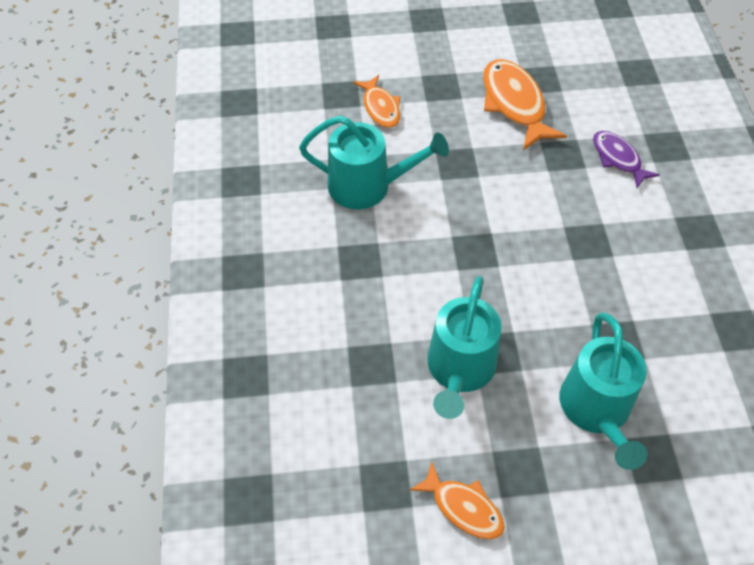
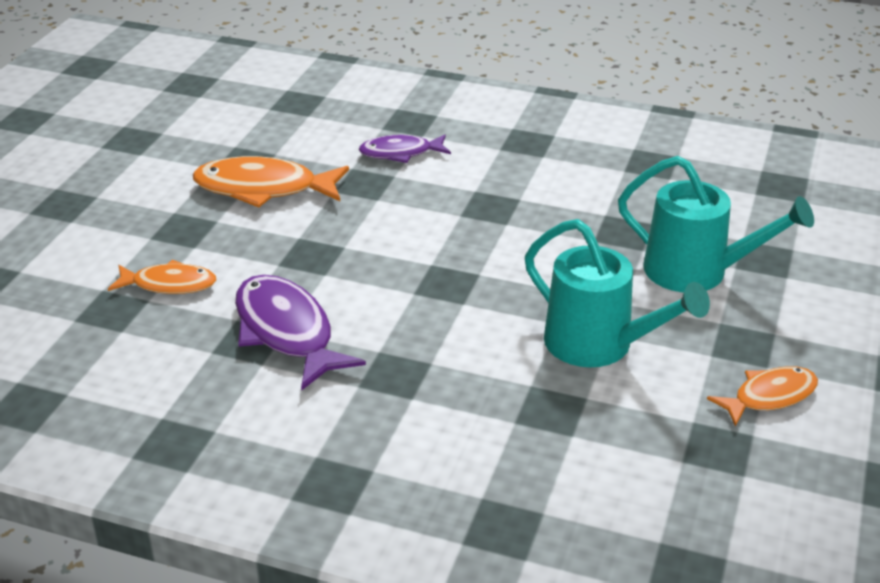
camera: 65 degrees left, 20 degrees down
turquoise watering can [299,116,449,209] -> purple fish [235,275,366,391]

